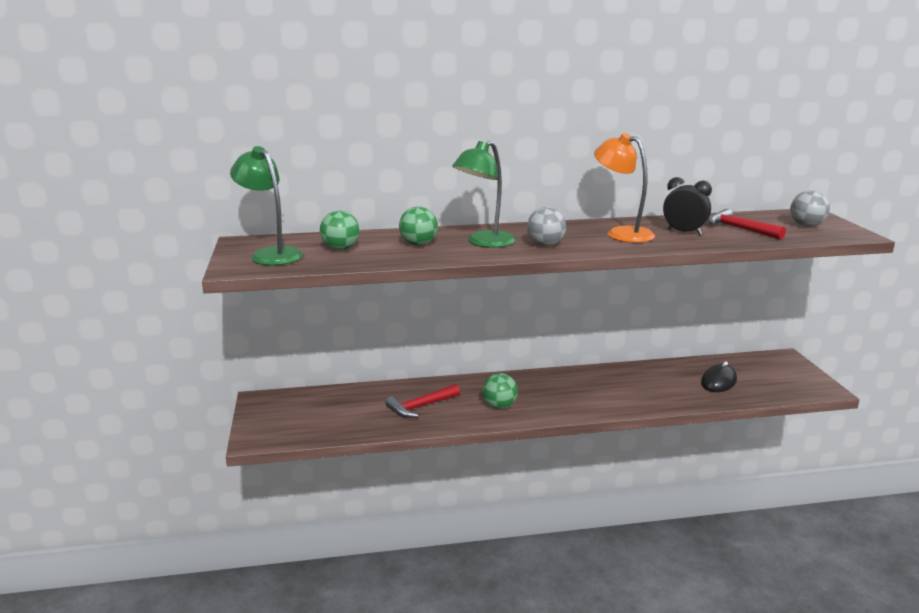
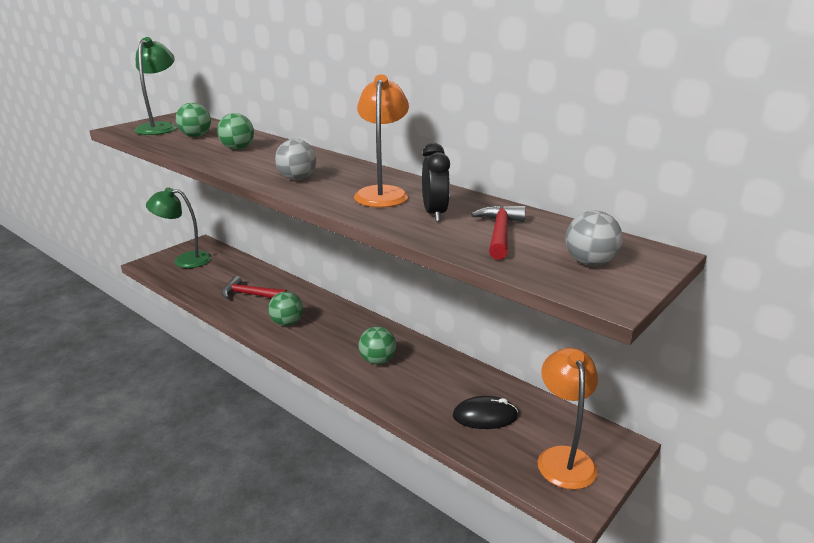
camera: 50 degrees right, 5 degrees up
green lamp [452,141,516,248] -> green lamp moved to [146,188,212,268]
none -> green ball [358,326,396,365]
none -> orange lamp [538,348,598,490]

